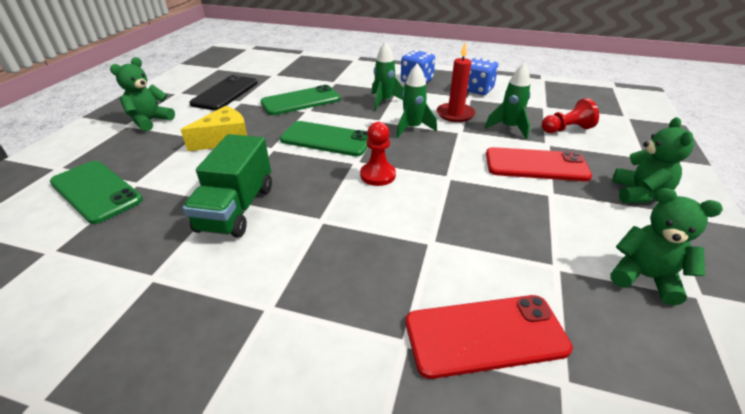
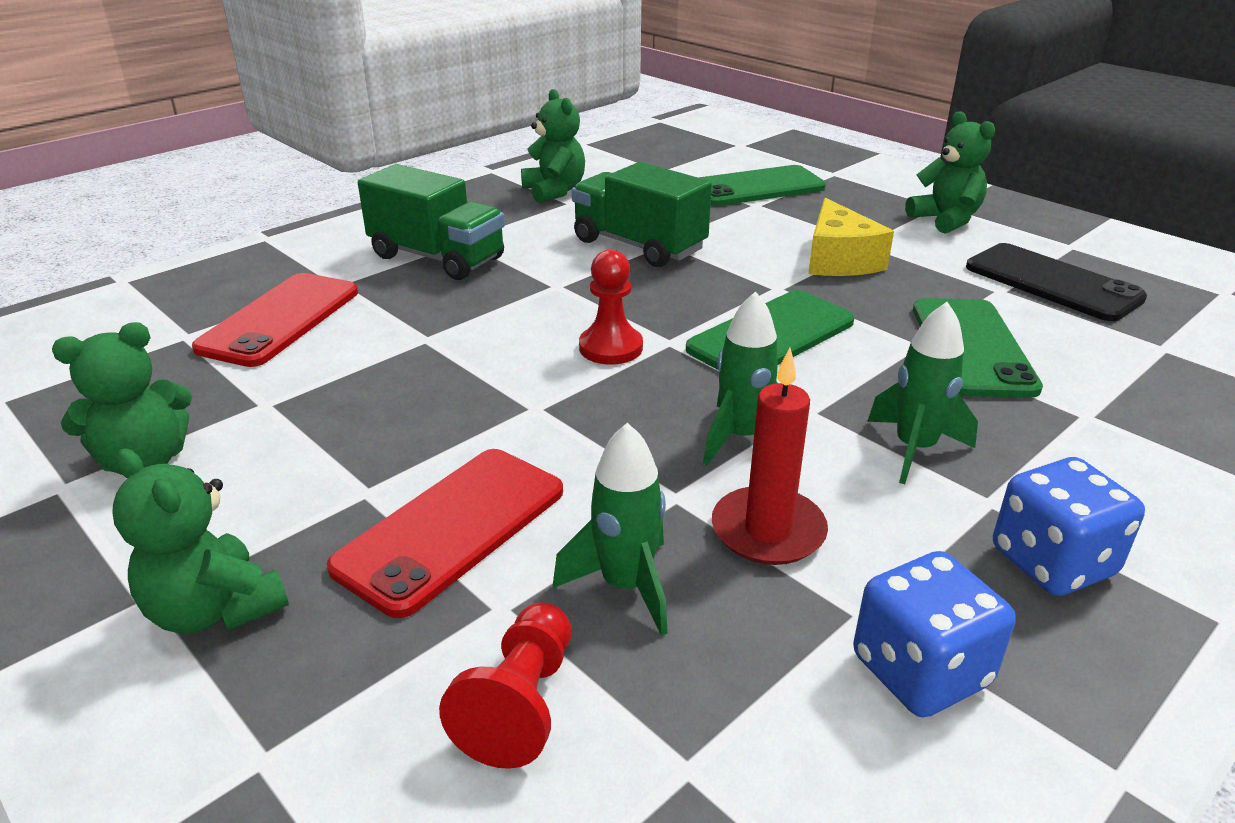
camera: 120 degrees right, 5 degrees down
none -> green truck [358,164,505,280]
none -> green teddy bear [521,89,585,203]

